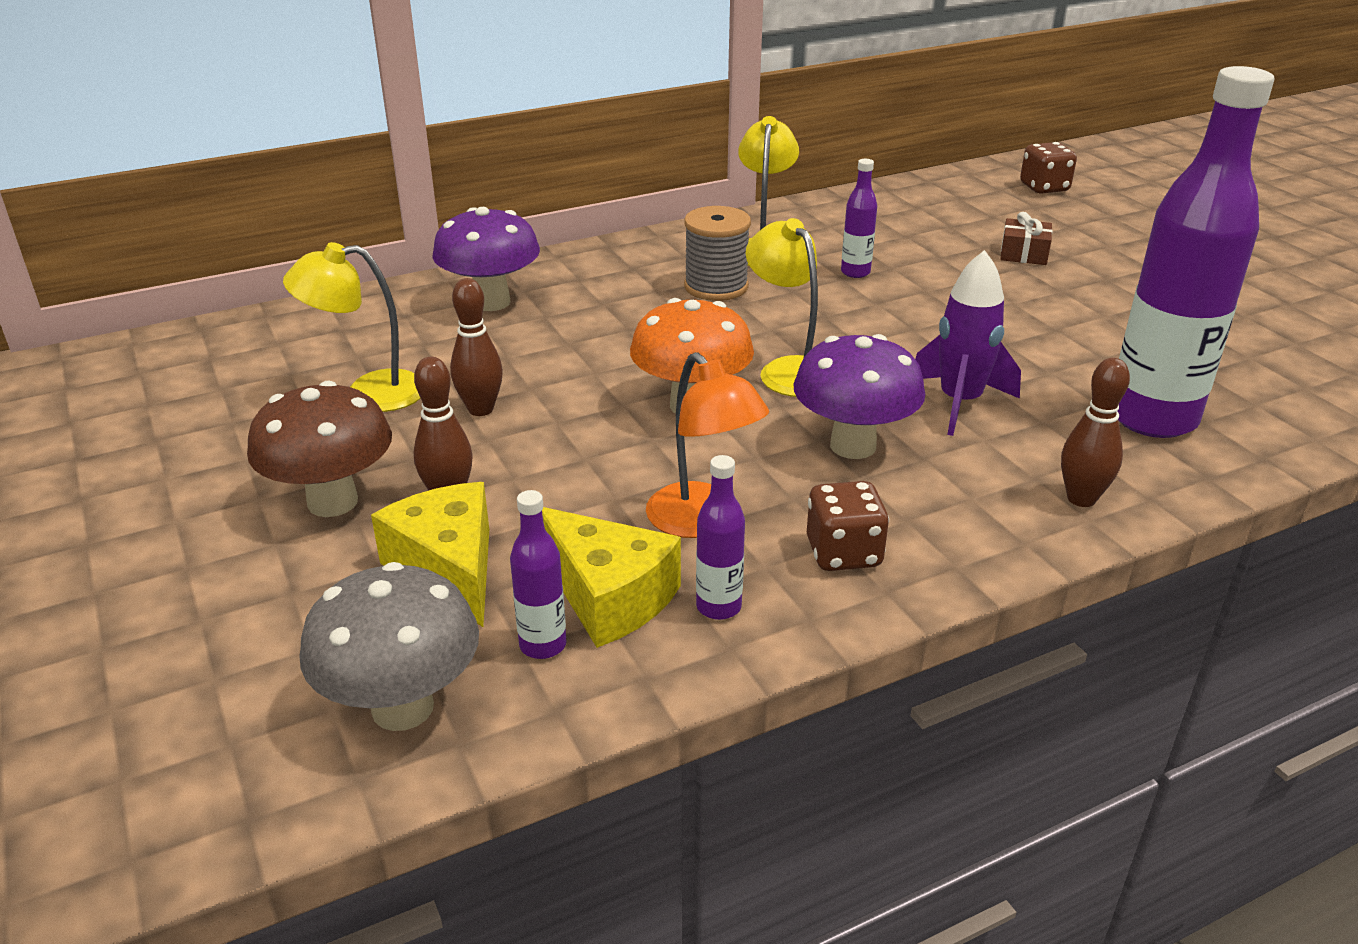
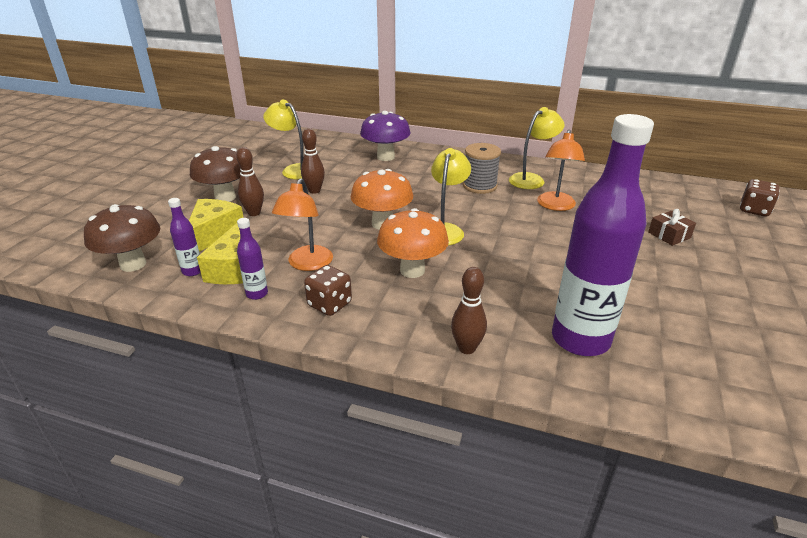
camera: 45 degrees right, 0 degrees up
grey mushroom [299,562,479,731] -> brown mushroom [84,204,160,272]
purple mushroom [793,334,925,459] -> orange mushroom [377,208,449,278]
purple bottle [841,159,877,278] -> orange lamp [537,130,585,211]
purple rocket [915,250,1021,436] -> none

